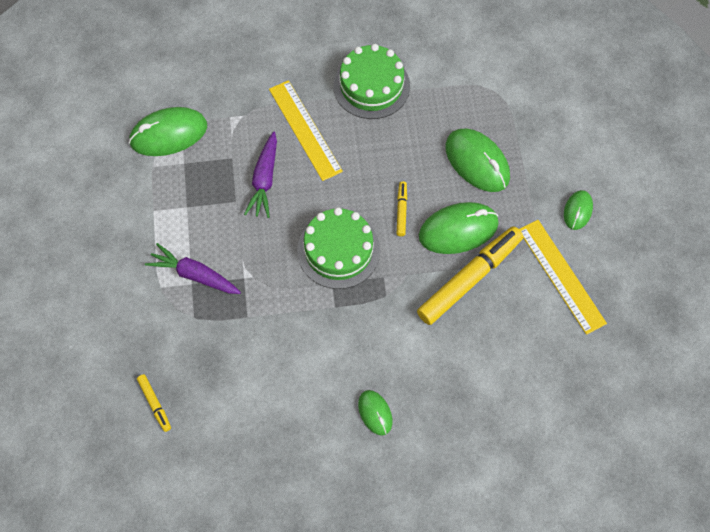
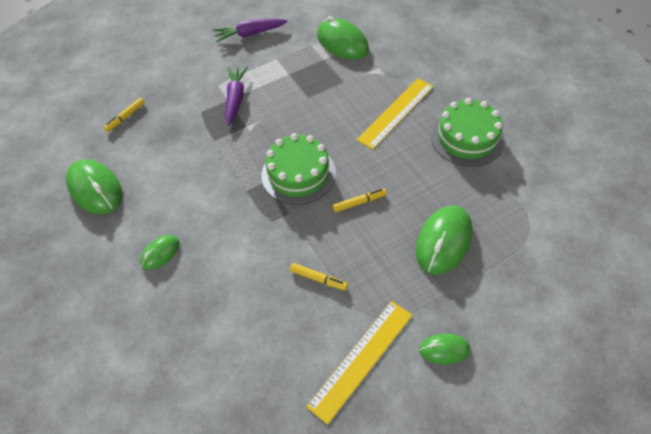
camera: 70 degrees right, 10 degrees down
purple carrot [244,132,277,218] -> purple carrot moved to [213,19,288,42]
yellow marker [417,226,523,325] -> yellow marker [290,263,348,291], size x0.44
green mouse [419,202,499,254] -> green mouse moved to [66,159,123,214]

